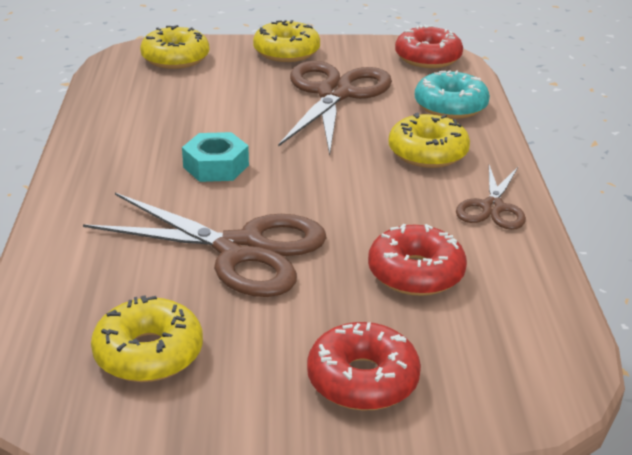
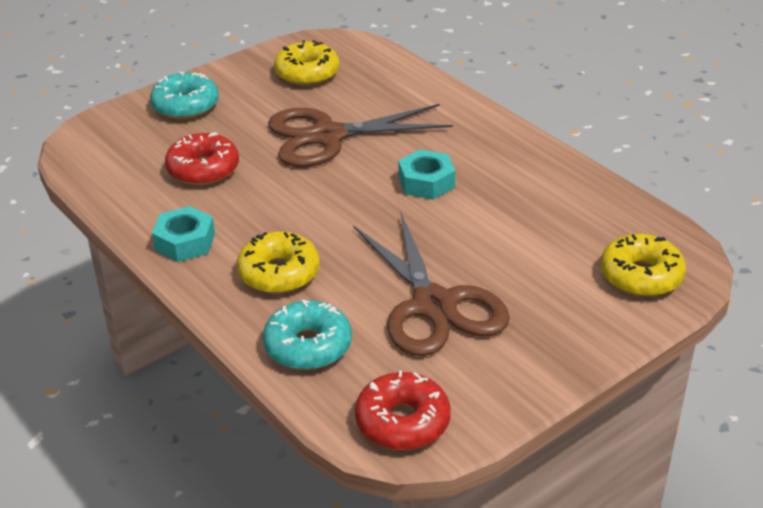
camera: 145 degrees right, 5 degrees up
yellow donut [253,20,320,62] -> none
red donut [307,322,421,411] -> turquoise donut [150,72,219,119]
brown scissors [456,165,526,230] -> turquoise nut [152,206,215,262]

